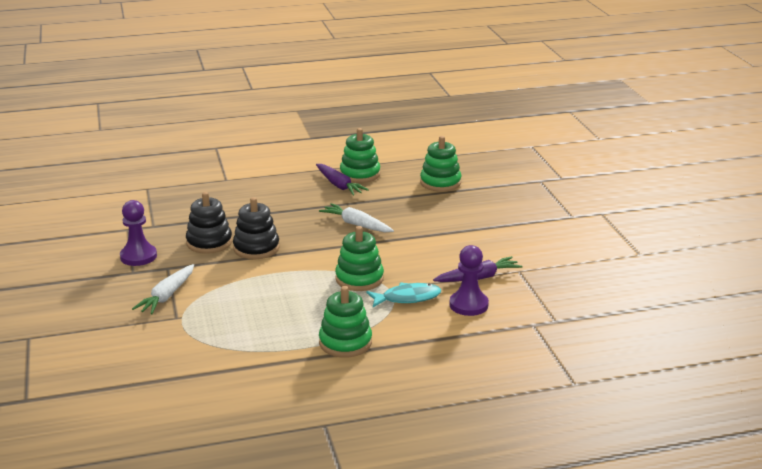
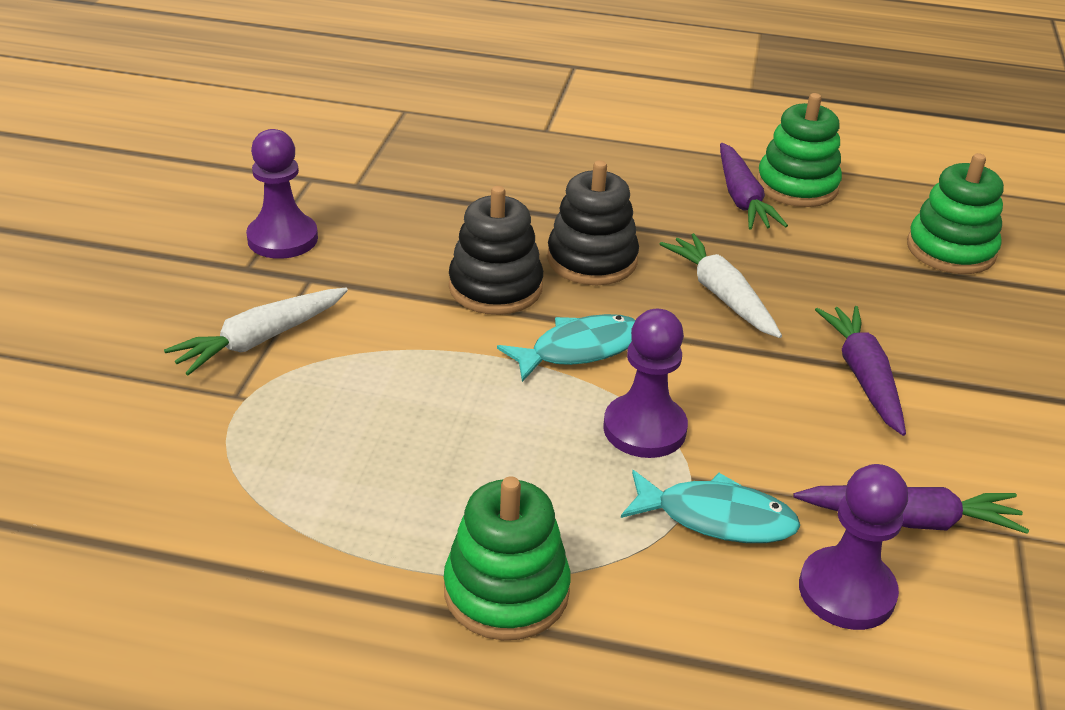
camera: 25 degrees right, 10 degrees up
black stacking toy [186,192,232,254] -> black stacking toy moved to [547,160,639,285]
green stacking toy [335,226,384,291] -> purple pawn [603,309,688,458]
none -> turquoise fish [497,314,635,382]
none -> purple carrot [815,306,906,436]

